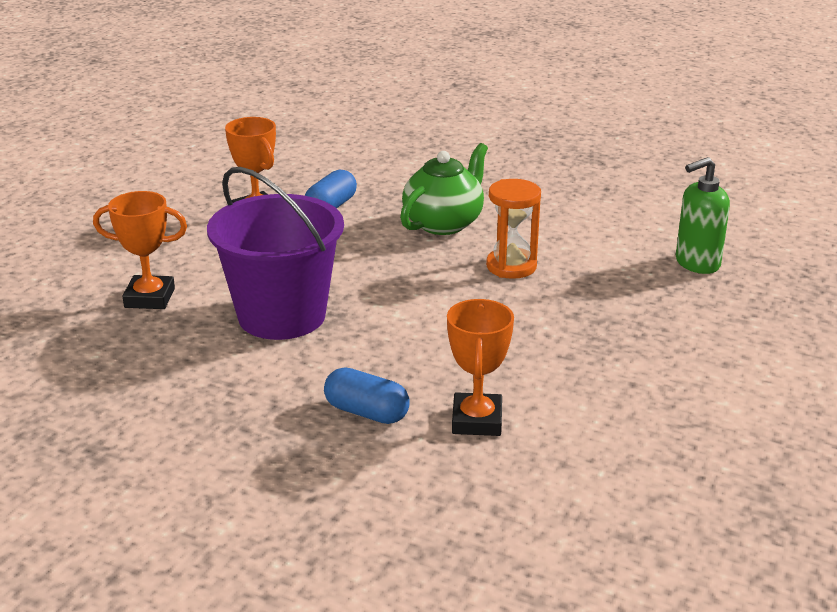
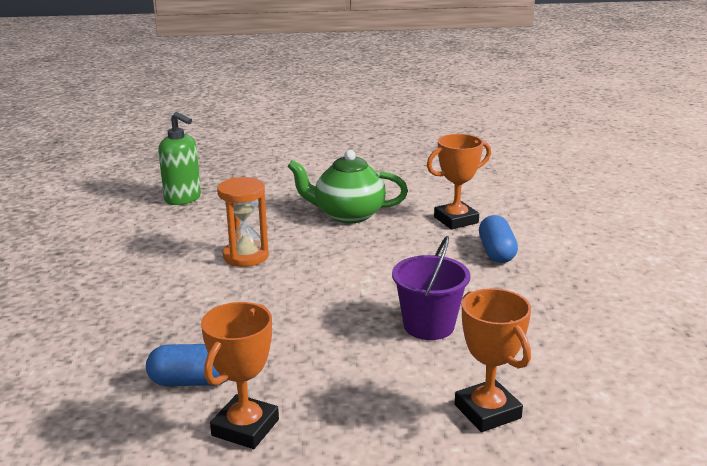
camera: 120 degrees left, 5 degrees down
purple bucket [207,167,344,340] -> purple bucket [392,236,470,340], size x0.59
green teapot [400,143,488,235] -> green teapot moved to [287,150,408,223]

